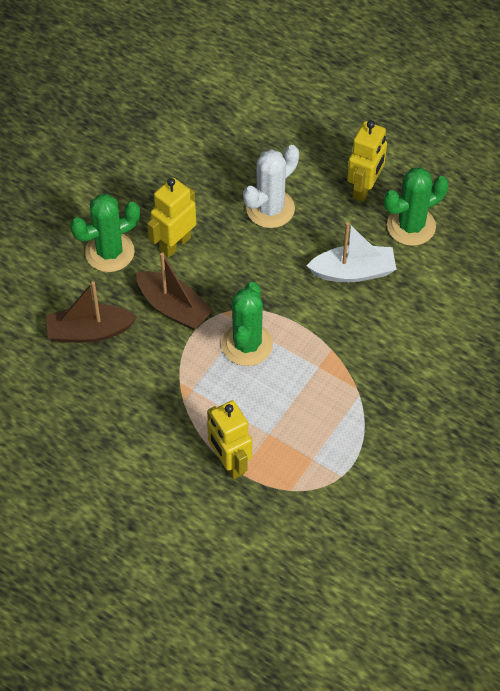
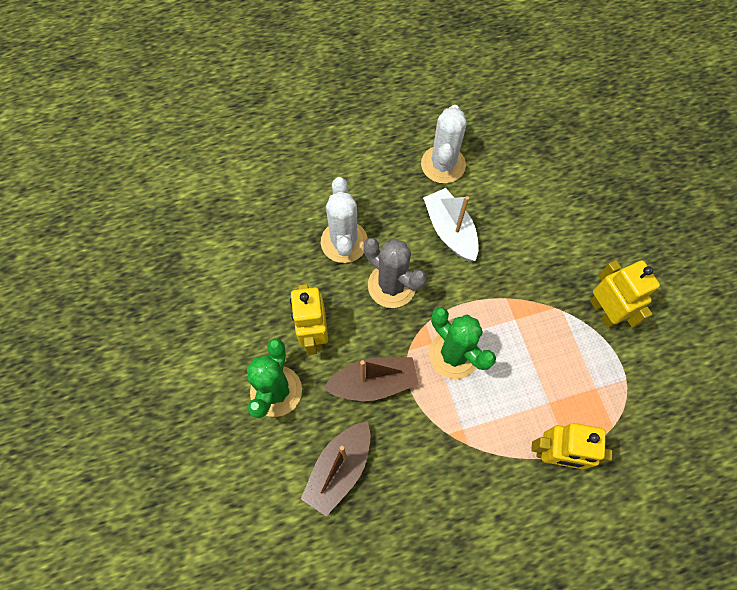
camera: 50 degrees left, 10 degrees up
white boat [307,222,396,283] -> white boat turned 60 degrees counterclockwise [423,188,479,261]
yellow robot [347,121,387,202] -> yellow robot moved to [590,260,660,328]
green cactus [384,167,449,246] -> white cactus [421,105,467,184]
none -> grey cactus [363,238,427,308]

